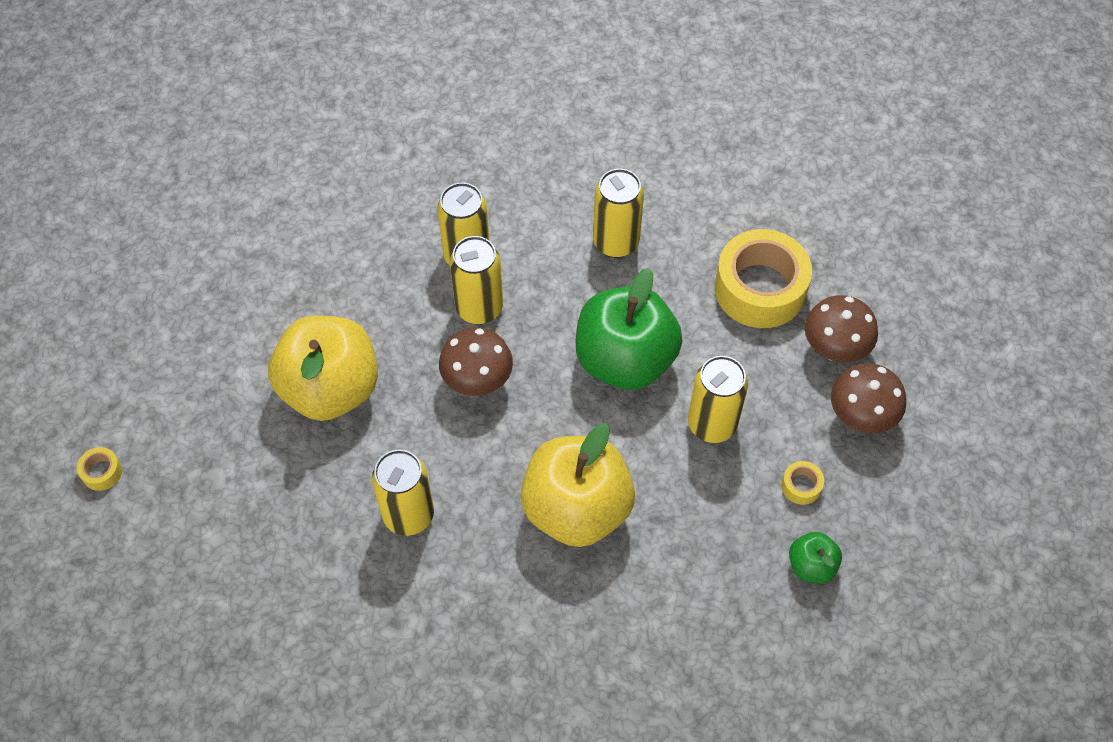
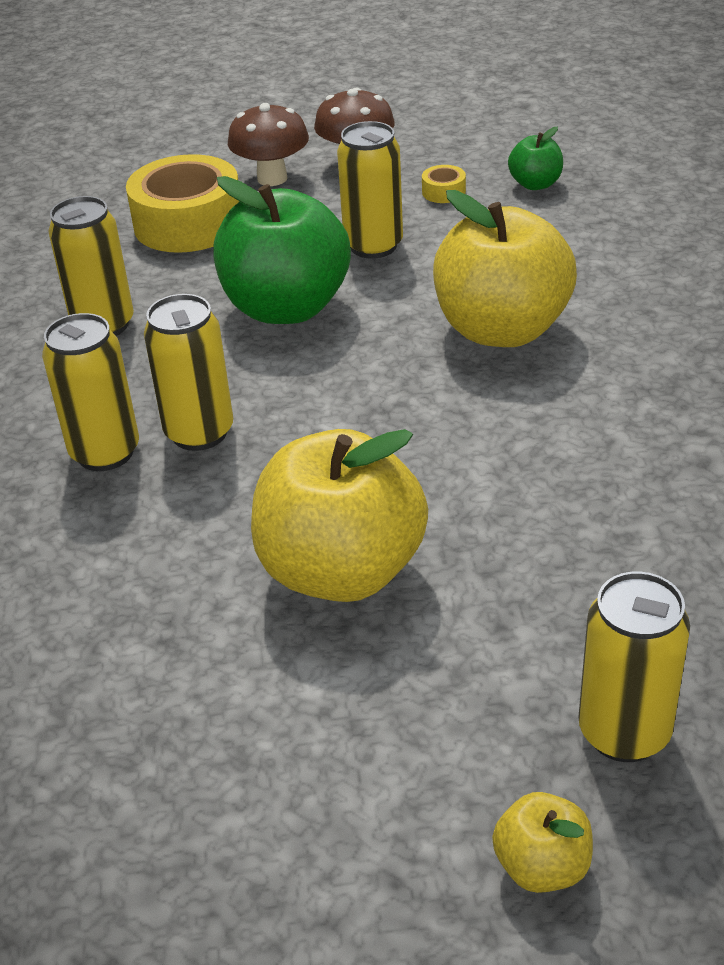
camera: 90 degrees left, 20 degrees down
yellow tape [77,447,122,491] -> yellow apple [492,792,593,893]
yellow can [372,449,434,536] -> yellow can moved to [578,572,690,762]
brown mushroom [439,327,513,396] -> none

